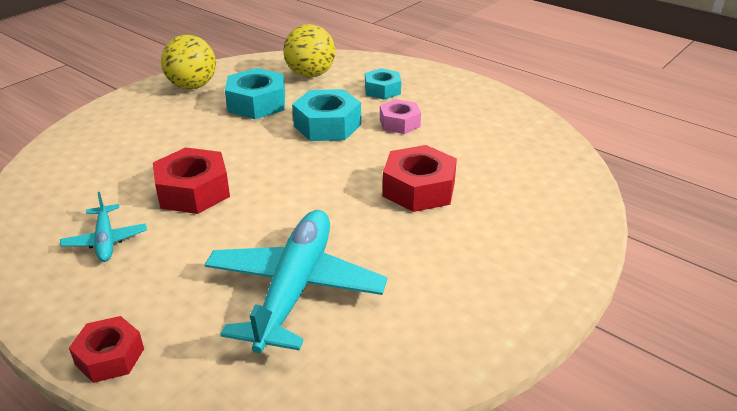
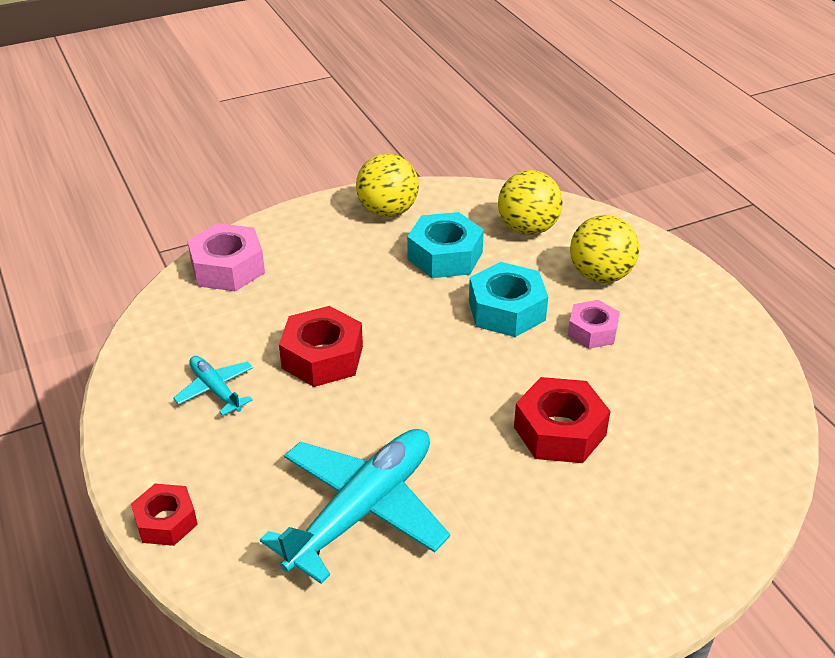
camera: 25 degrees right, 5 degrees up
turquoise plane [60,192,147,262] -> turquoise plane turned 135 degrees clockwise [173,356,253,416]
turquoise nut [365,68,401,100] -> yellow ball [570,215,639,283]
none -> pink nut [187,223,265,291]

